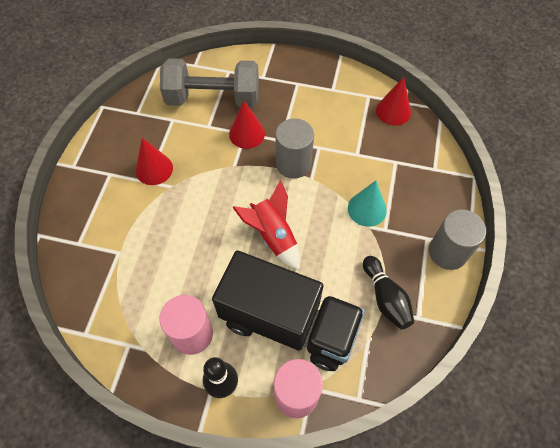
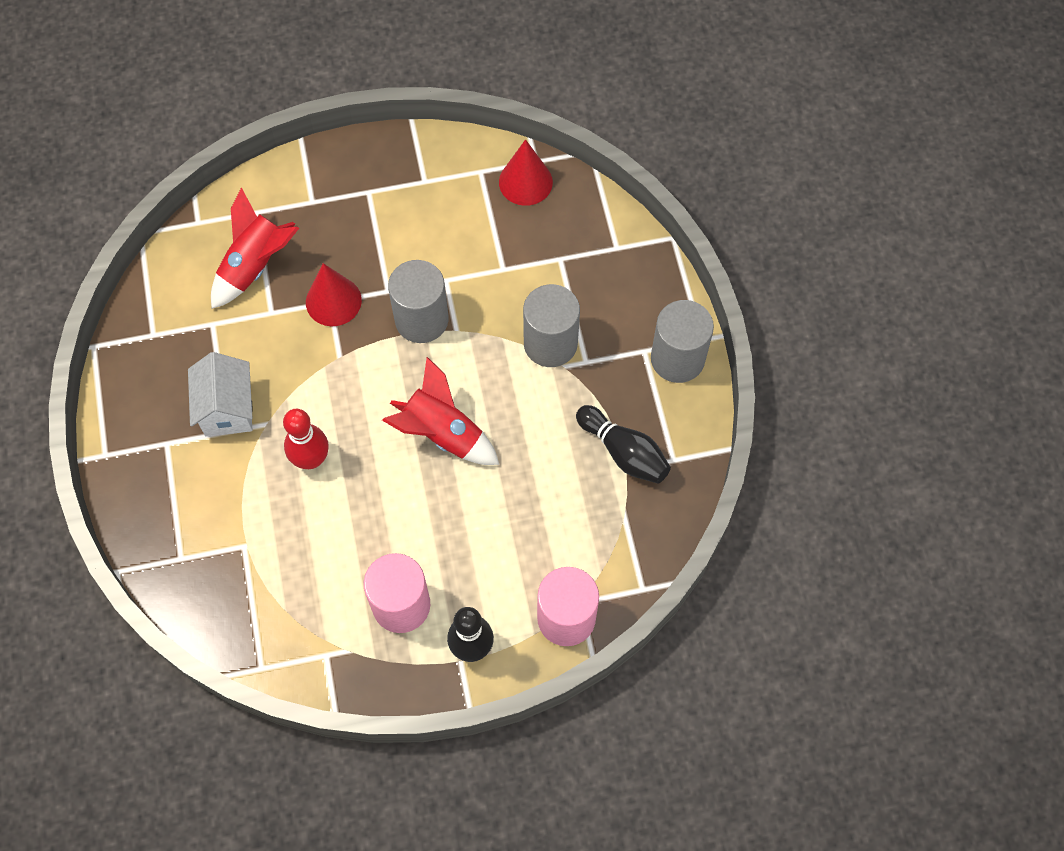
camera: 25 degrees left, 5 degrees up
red cone [136,138,173,185] -> white house [188,352,253,437]
grey dumbbell [160,58,259,108] -> red rocket [211,187,299,309]
black truck [212,250,365,371] -> none
turquoise cone [348,181,387,227] -> grey cylinder [523,284,580,367]
none -> red bowling pin [283,409,329,469]

